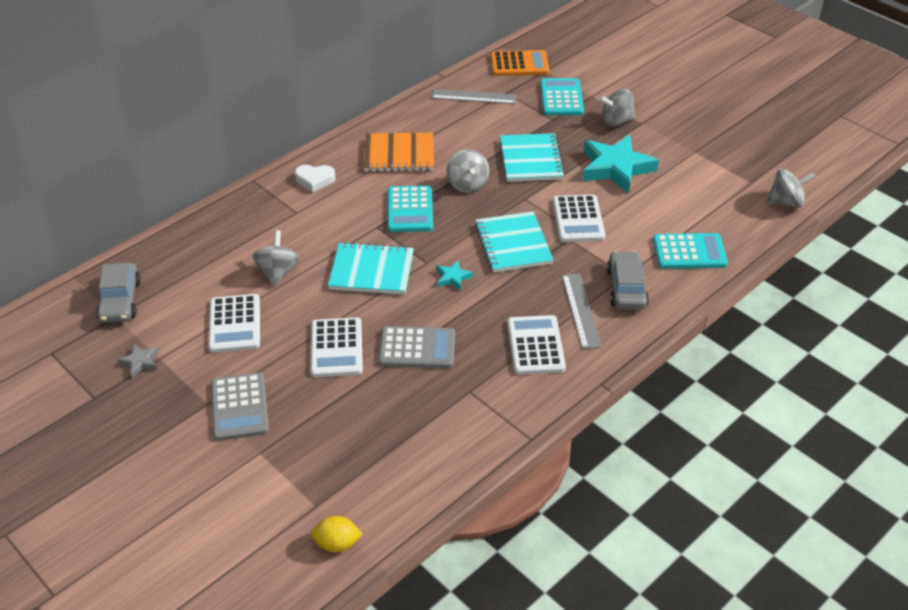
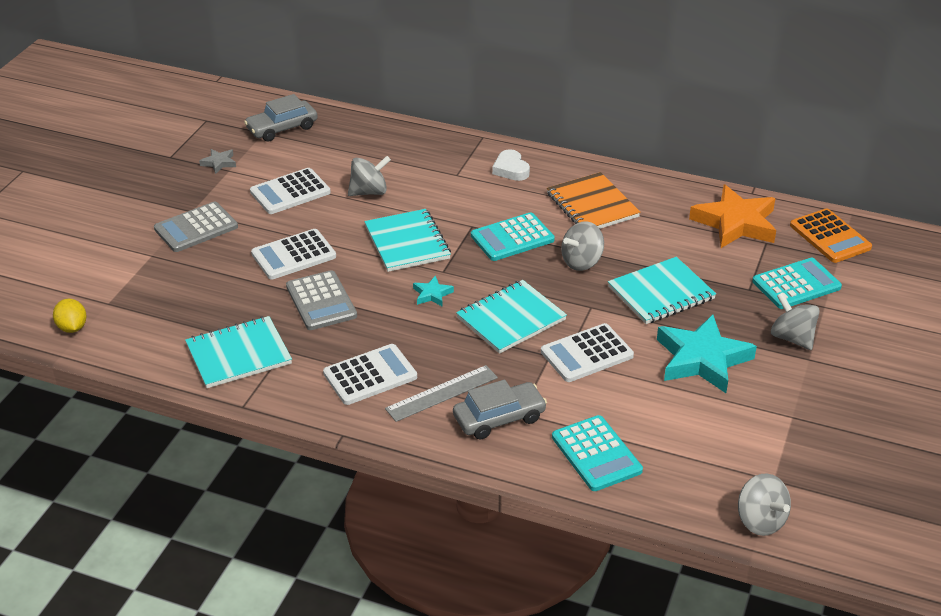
camera: 65 degrees right, 5 degrees down
grey ruler [432,89,517,104] -> orange star [689,184,776,248]
none -> turquoise notebook [185,316,292,388]

